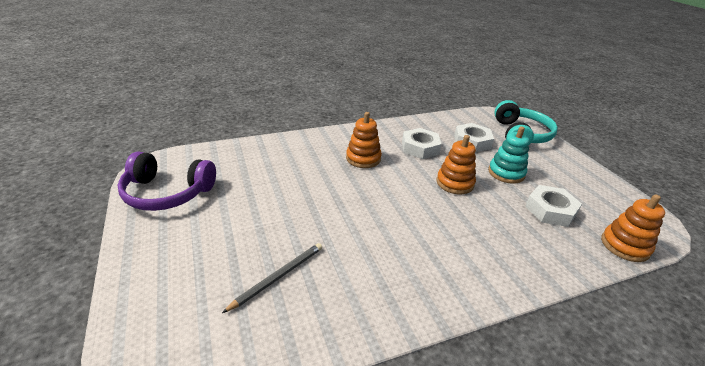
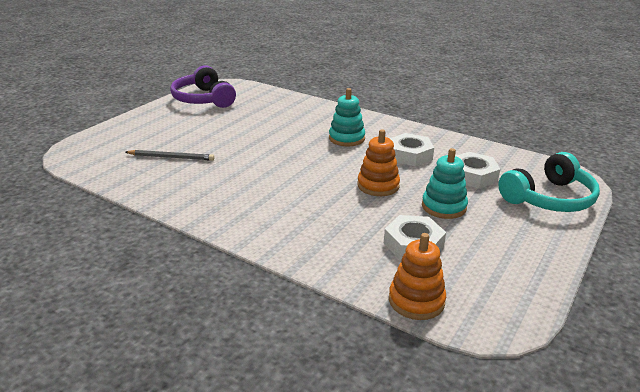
camera: 55 degrees right, 5 degrees down
orange stacking toy [346,112,382,168] -> turquoise stacking toy [329,88,365,146]

